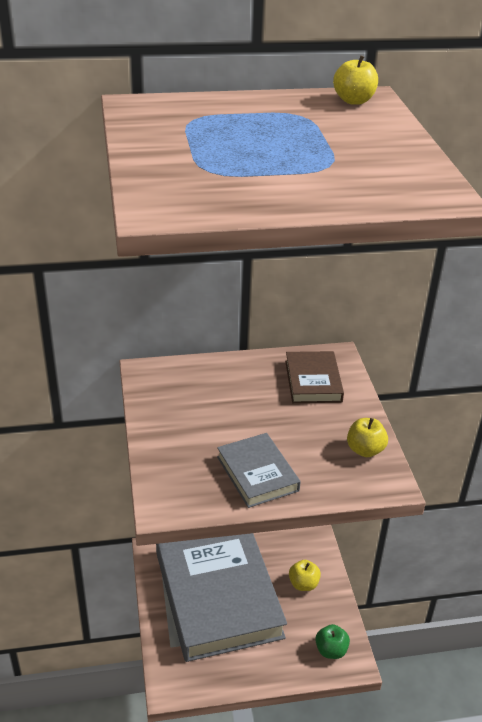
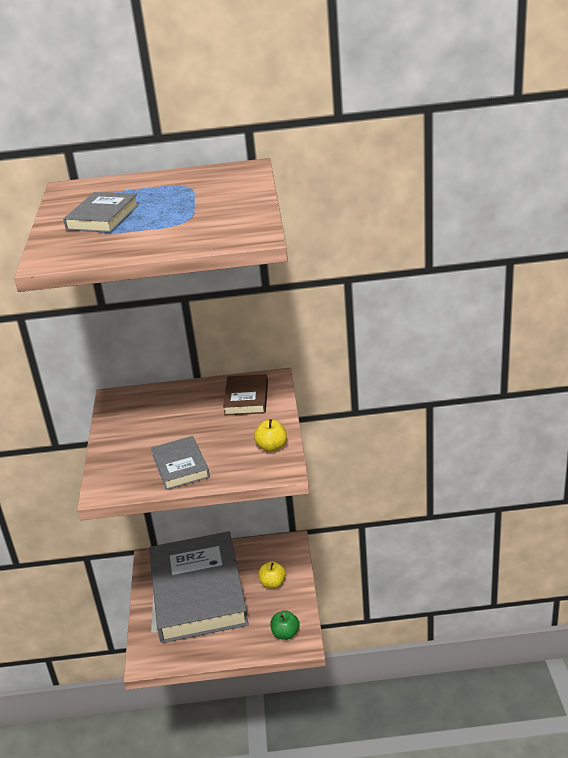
camera: 10 degrees right, 5 degrees down
yellow apple [333,56,378,105] -> none
none -> grey book [63,192,139,233]

